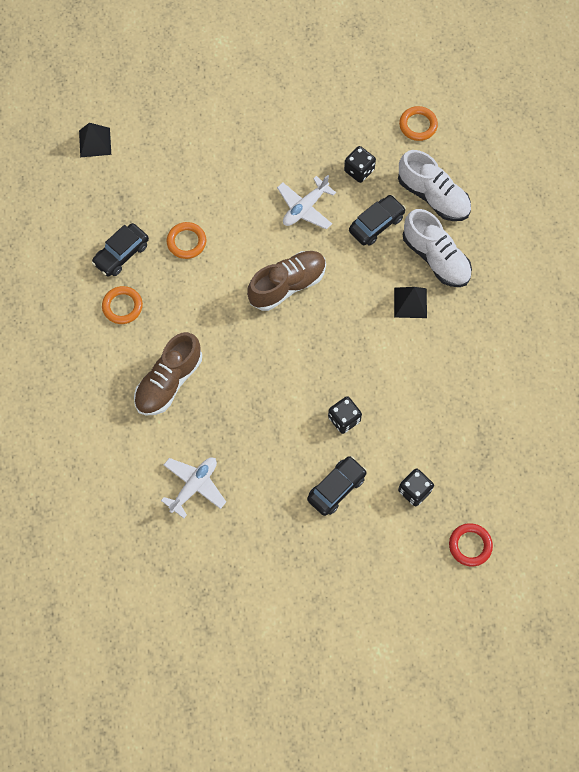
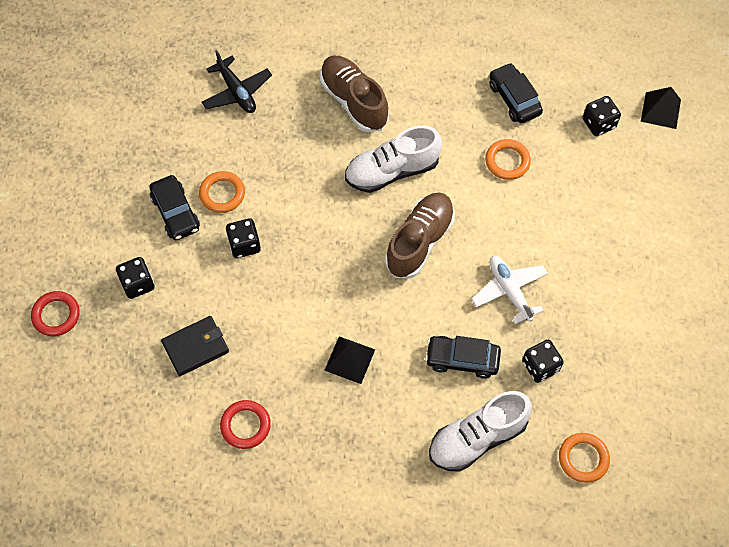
camera: 110 degrees right, 5 degrees down
orange ring [102,286,143,324] -> orange ring moved to [199,171,245,213]
white plane [161,458,226,518] -> black plane [201,50,272,113]
brown shoe [247,251,326,311] -> brown shoe turned 135 degrees counterclockwise [385,192,455,279]
black car [349,195,406,246] -> black car turned 120 degrees clockwise [425,336,501,379]
white shoe [403,209,472,287] -> white shoe moved to [345,125,442,193]
none -> black wallet [161,316,229,376]
none -> red ring [220,400,271,449]
none -> black dice [583,96,621,136]

